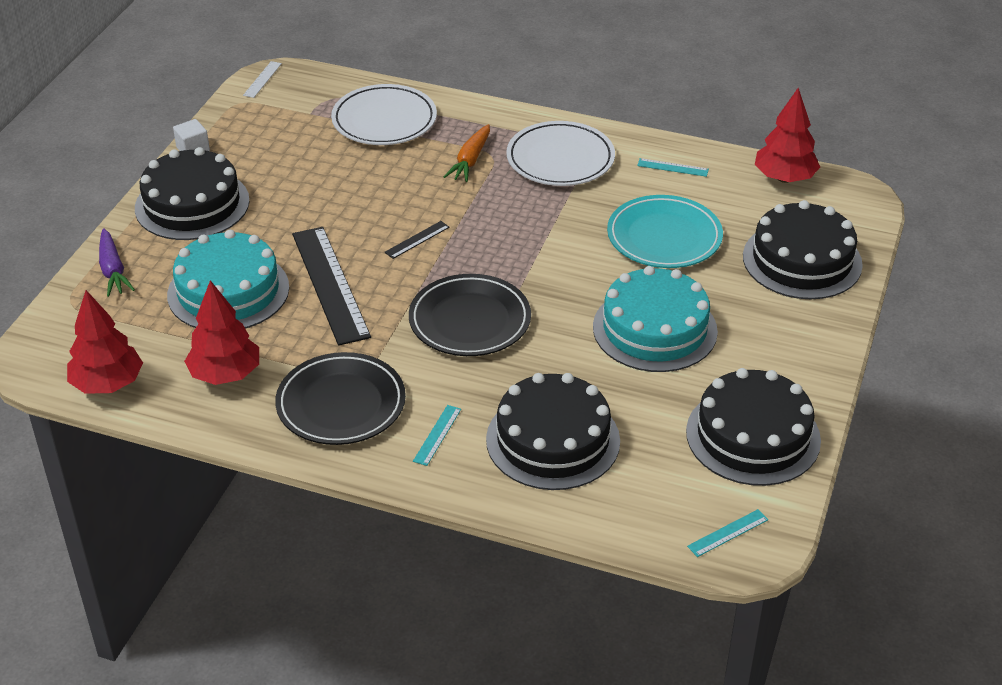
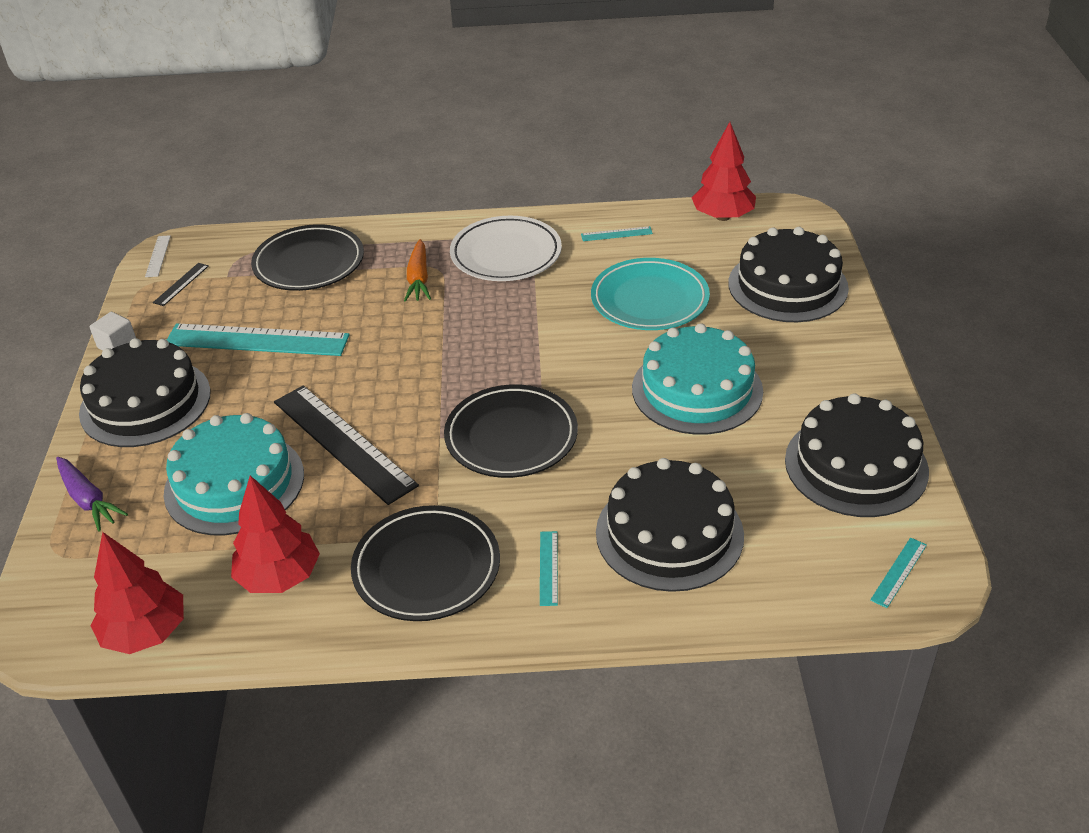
camera: 20 degrees left, 0 degrees up
white plate [331,84,437,145] -> black plate [251,224,364,291]
black ruler [384,221,450,259] -> black ruler moved to [153,263,209,306]
none -> turquoise ruler [167,323,350,356]

